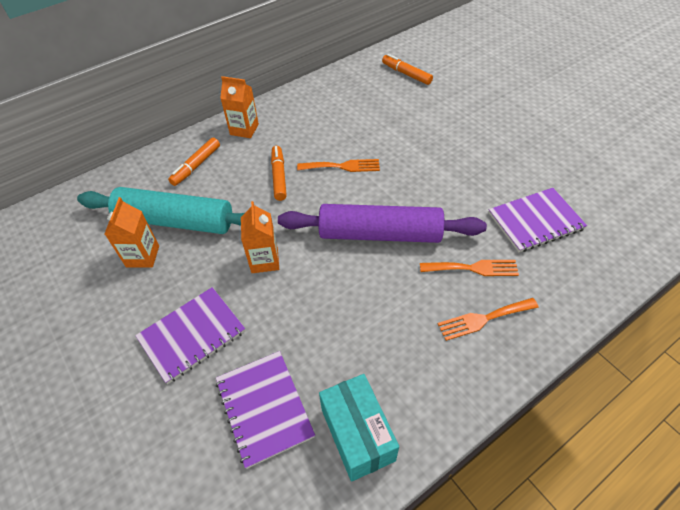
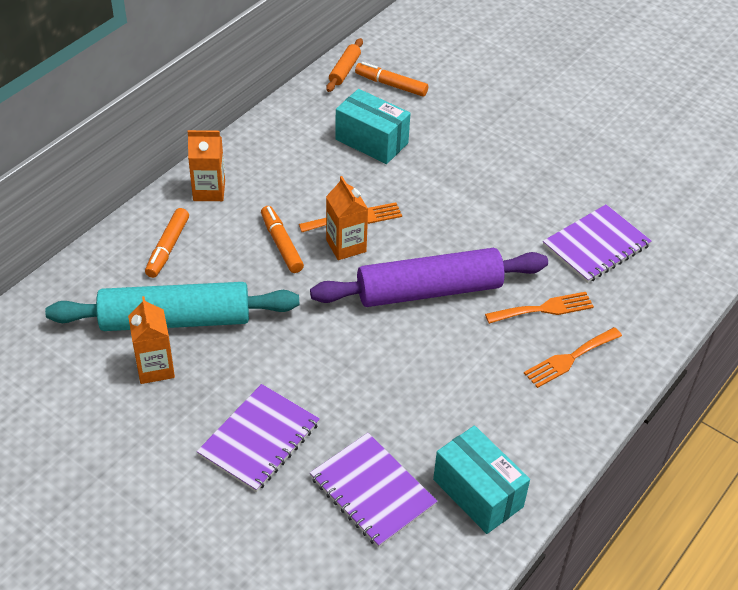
camera: 20 degrees left, 5 degrees down
orange carton [241,201,279,273] -> orange carton moved to [326,176,368,260]
none -> orange rolling pin [326,38,363,92]
none -> turquoise box [335,89,410,164]

